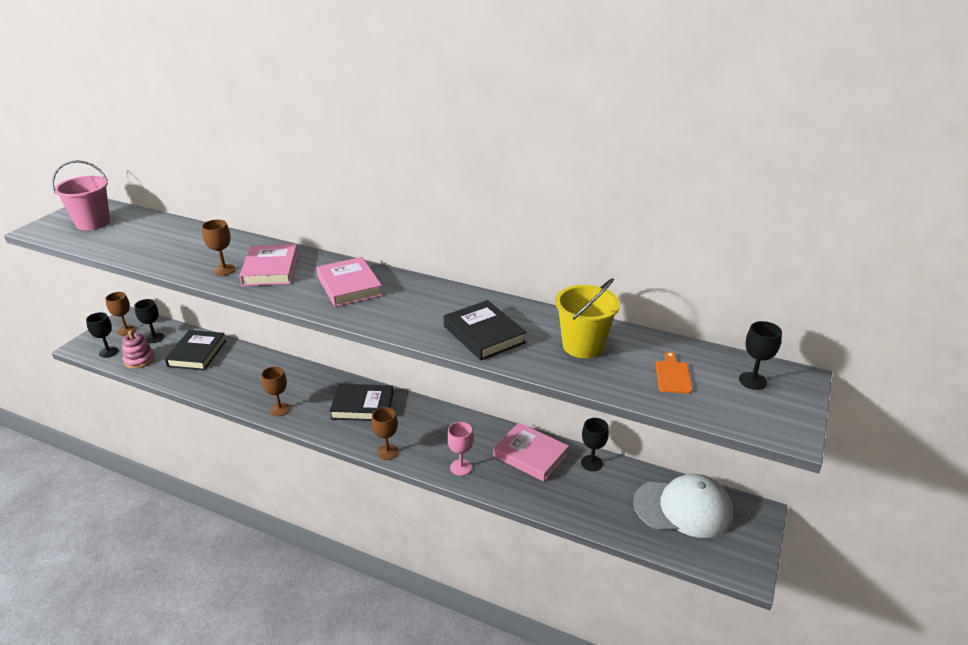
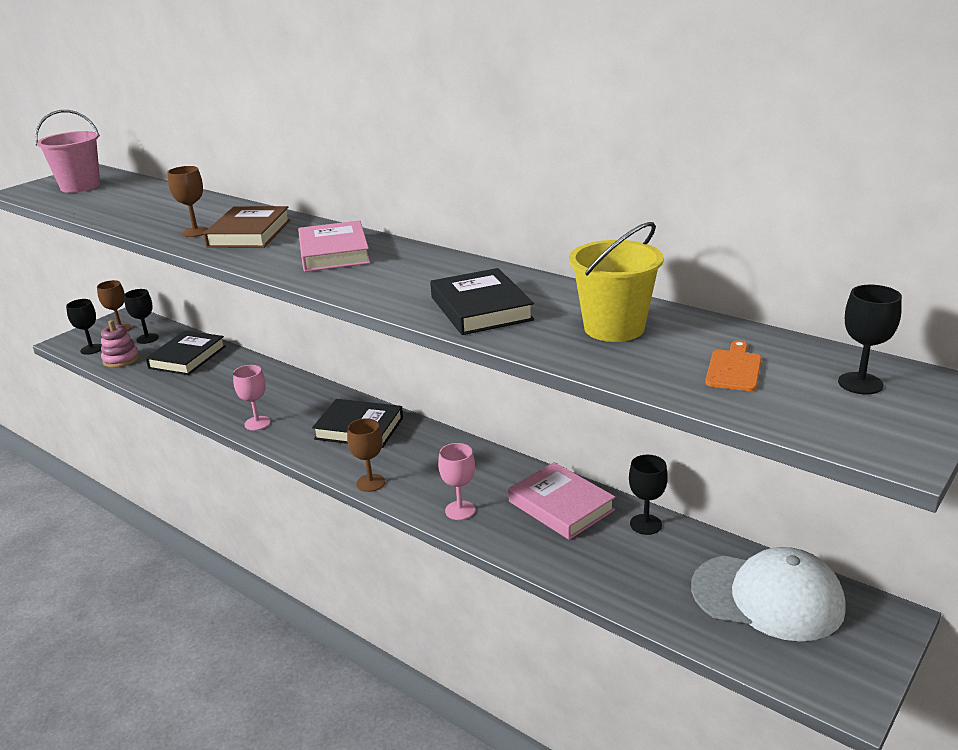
camera: 15 degrees right, 5 degrees down
pink book [239,244,298,286] -> brown book [203,206,290,248]
brown goblet [261,366,290,416] -> pink goblet [233,365,271,430]

